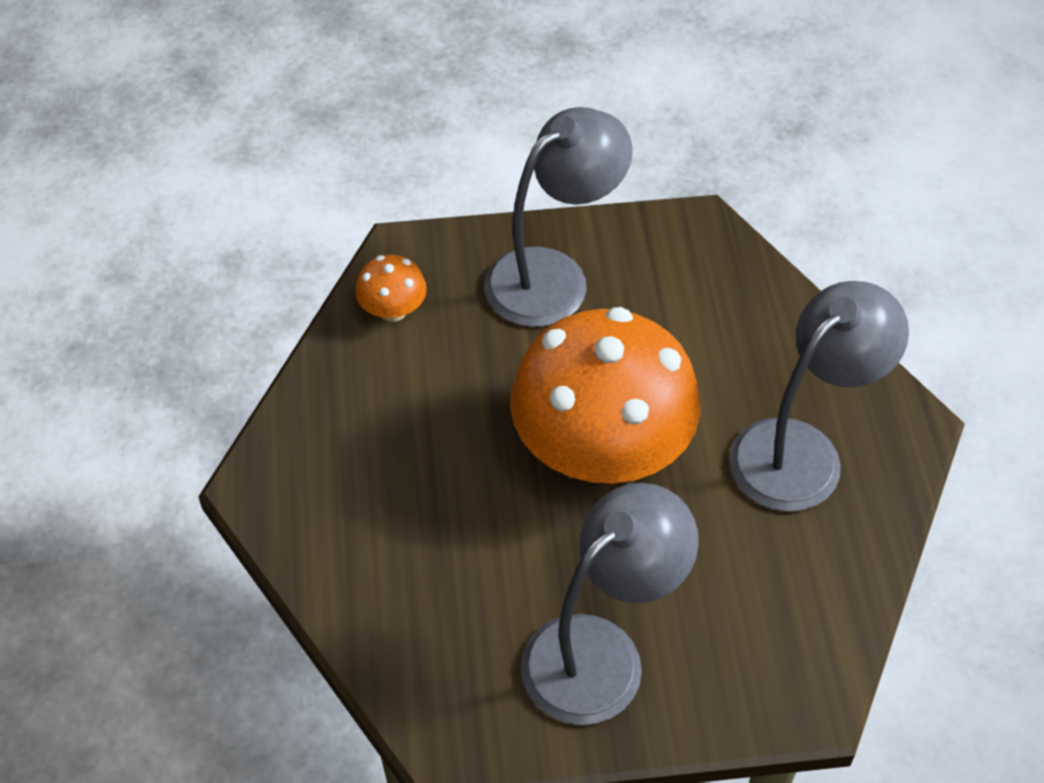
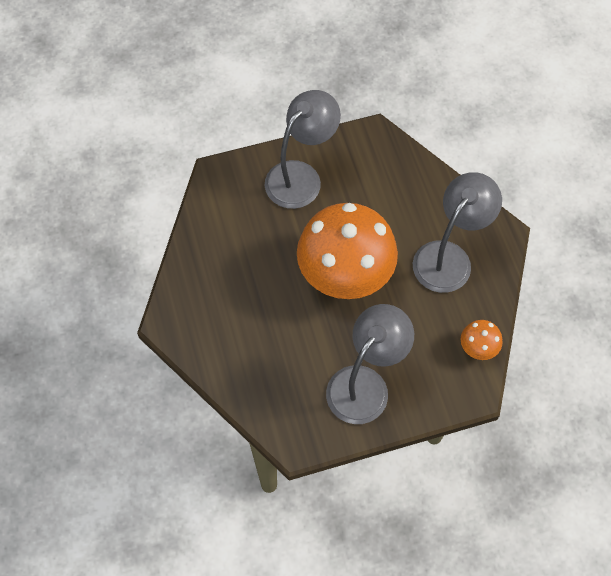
camera: 10 degrees left, 10 degrees up
orange mushroom [355,255,427,322] -> orange mushroom moved to [461,320,503,360]

